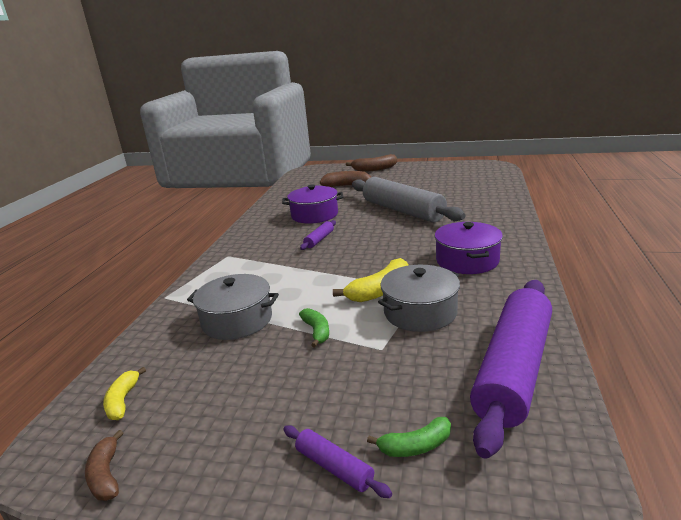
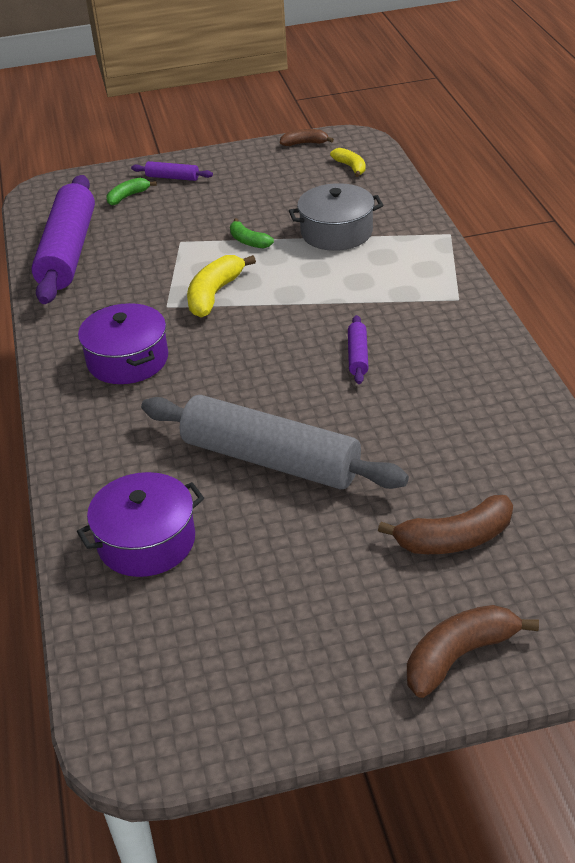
camera: 155 degrees right, 15 degrees up
brown banana [85,430,123,501] -> brown banana turned 45 degrees counterclockwise [280,129,334,146]
purple pot [282,185,344,224] -> purple pot moved to [77,472,204,577]
grey pot [378,265,460,332] -> none

